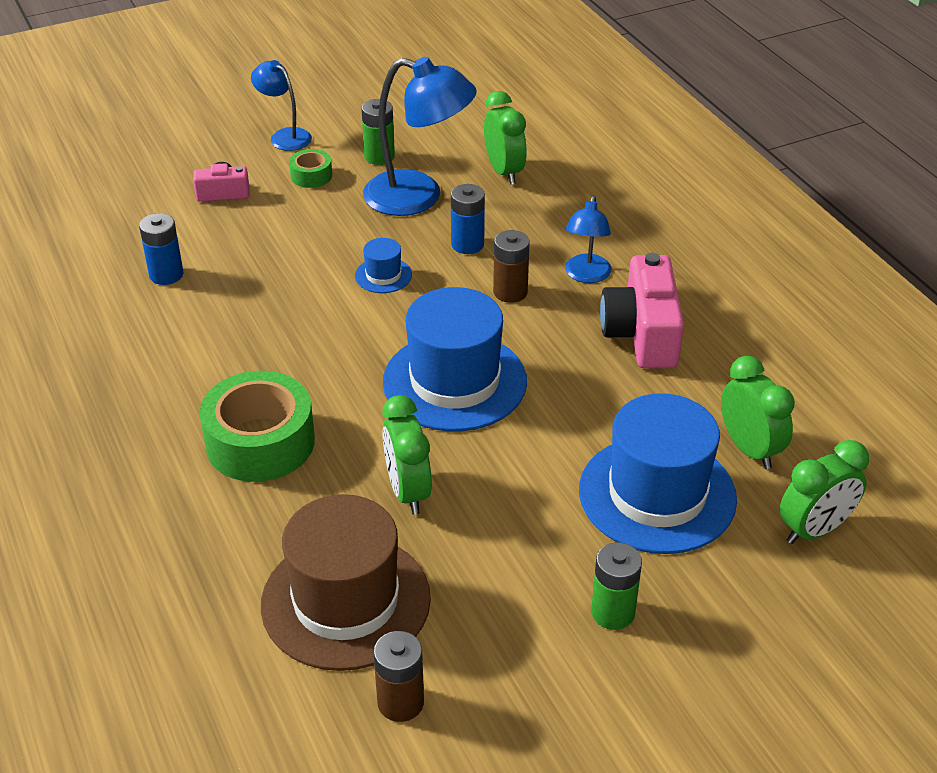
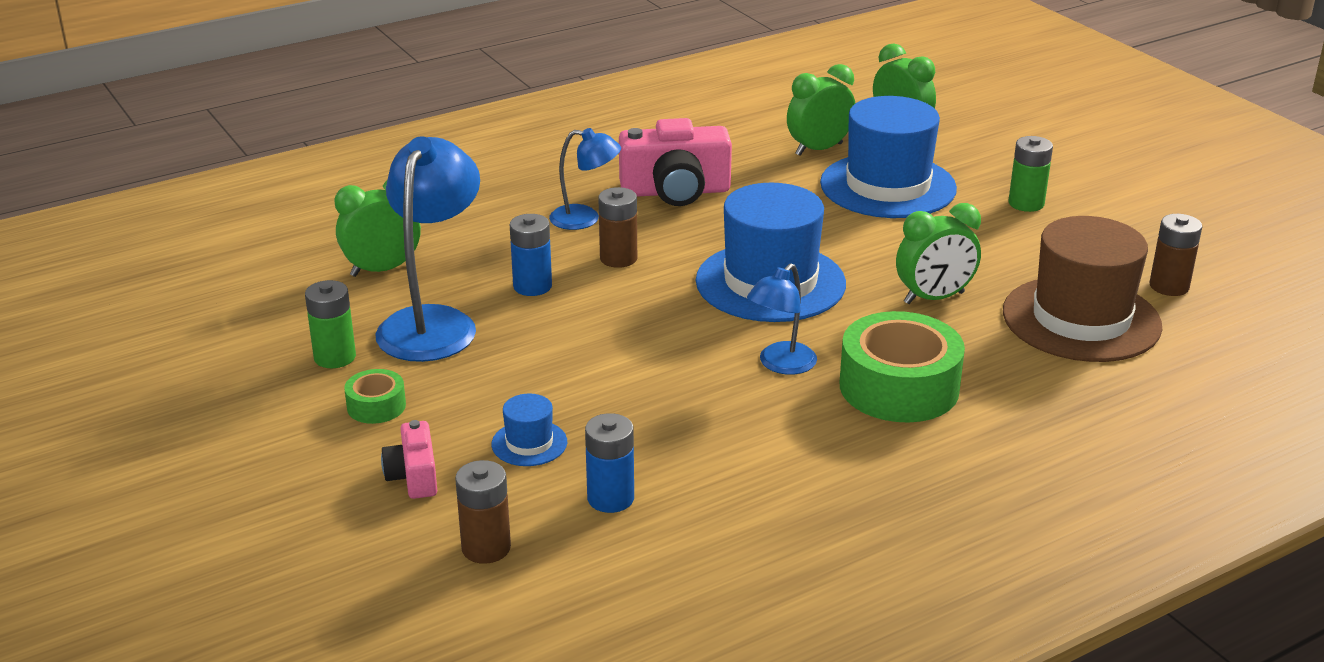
camera: 95 degrees left, 10 degrees down
blue lamp [251,60,312,151] -> blue lamp moved to [747,263,817,375]
blue hat [355,238,412,293] -> blue hat moved to [492,393,567,466]
none -> brown battery [455,460,511,564]

